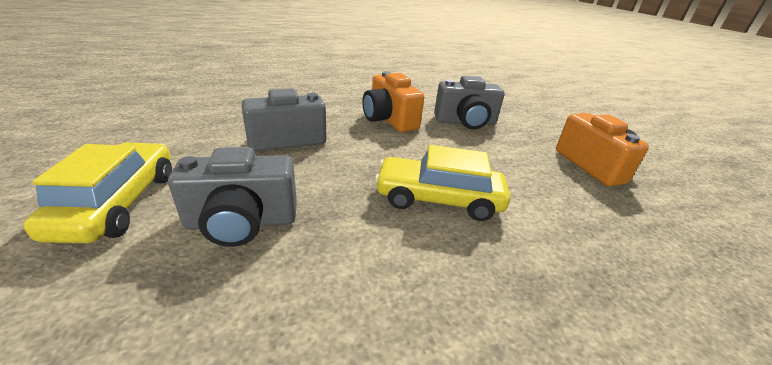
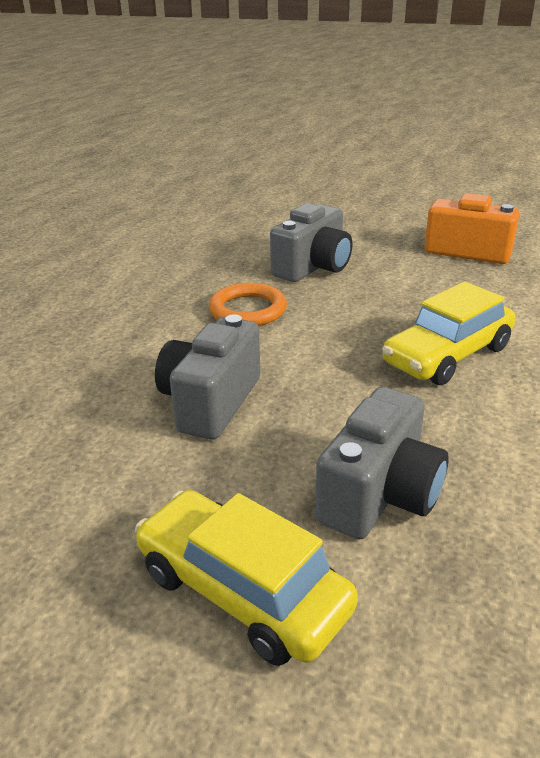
camera: 45 degrees left, 0 degrees up
orange camera [362,71,424,132] -> orange ring [209,283,287,326]

